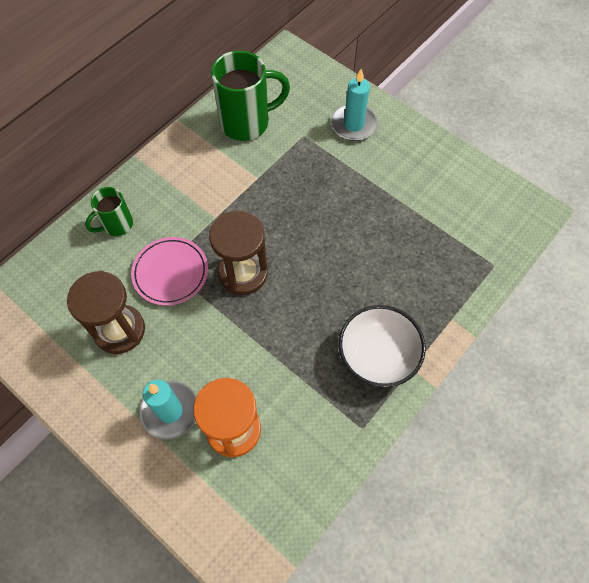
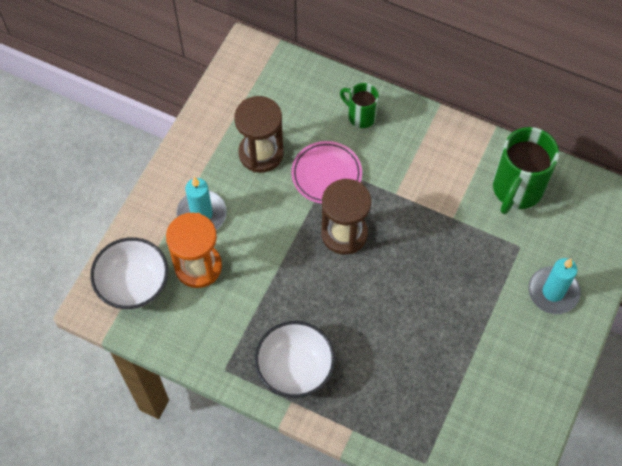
camera: 75 degrees right, 0 degrees up
green mug [211,50,290,141] -> green mug turned 60 degrees clockwise [493,127,559,214]
none -> white bowl [90,237,168,309]

